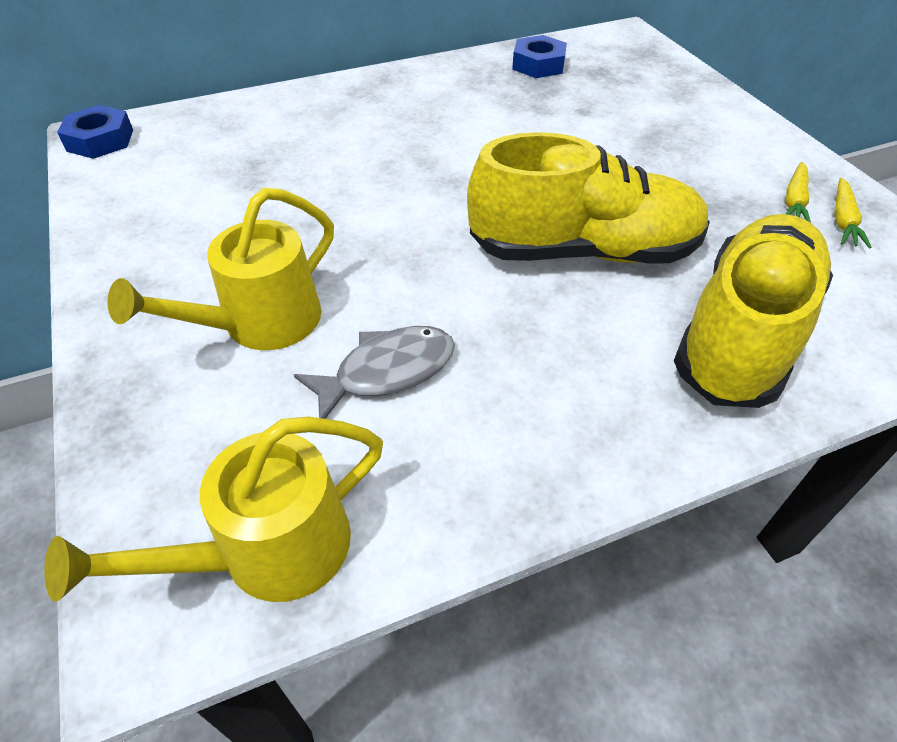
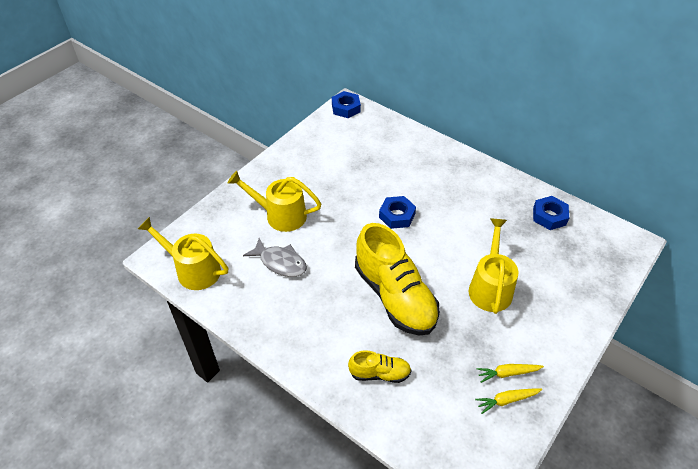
camera: 60 degrees right, 0 degrees up
yellow shoe [674,214,833,408] -> yellow shoe [348,350,412,383], size x0.48
none -> blue nut [379,196,416,229]
none -> yellow watering can [469,218,518,314]

